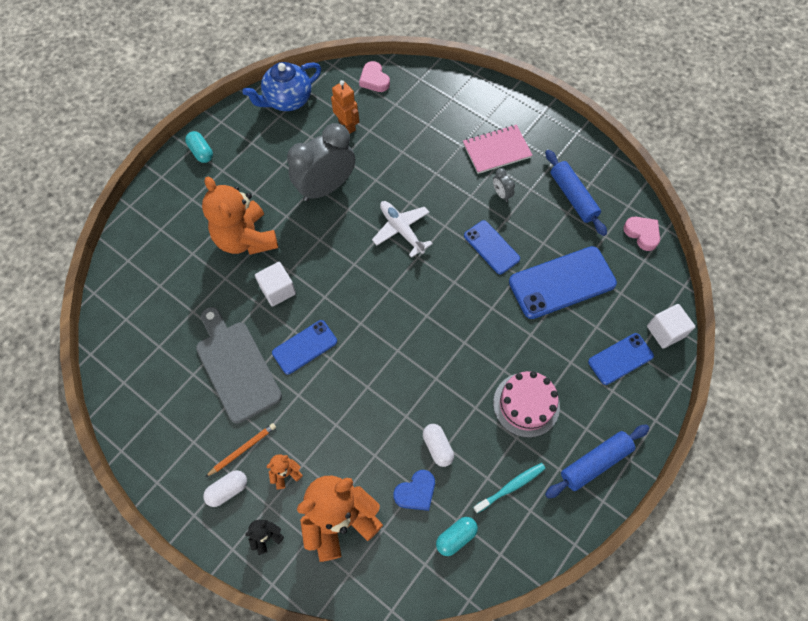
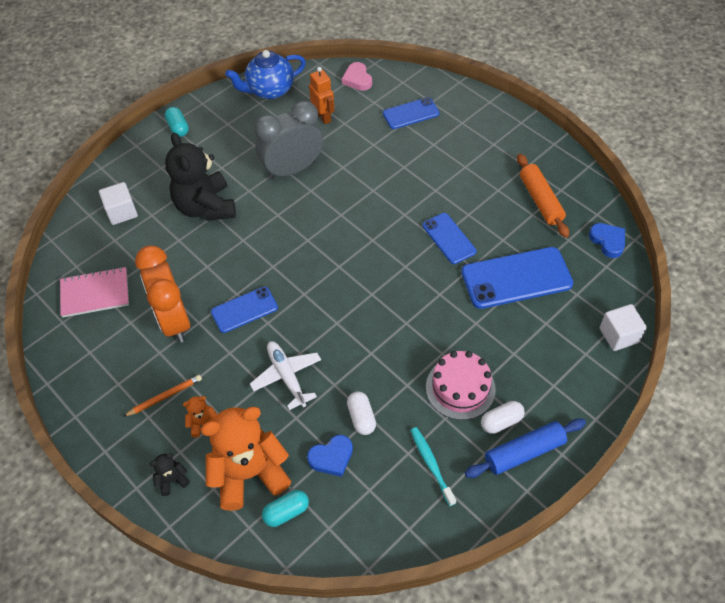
camera: 10 degrees right, 10 degrees down
grey cutting board [196,307,282,424] -> orange clock [135,245,190,343]
orange teddy bear [202,177,278,255] -> black teddy bear [165,132,236,221]
white capsule [203,470,247,507] -> white capsule moved to [481,401,525,434]
white cube [255,262,296,307] -> white cube moved to [99,182,138,225]
white plane [372,201,433,258] -> white plane moved to [250,341,321,410]
turquoise capsule [436,517,478,556] -> turquoise capsule moved to [262,490,309,527]
pink notebook [463,125,532,174] -> pink notebook moved to [60,267,129,318]
turquoise toothbrush [473,463,546,513] -> turquoise toothbrush turned 90 degrees counterclockwise [411,427,456,506]
grey clock [493,168,515,202] -> none
blue rolling pin [545,150,607,236] -> orange rolling pin [517,154,569,238]
blue phone [588,333,654,385] -> blue phone moved to [383,97,440,129]
pink heart [623,217,660,251] -> blue heart [589,223,625,258]

